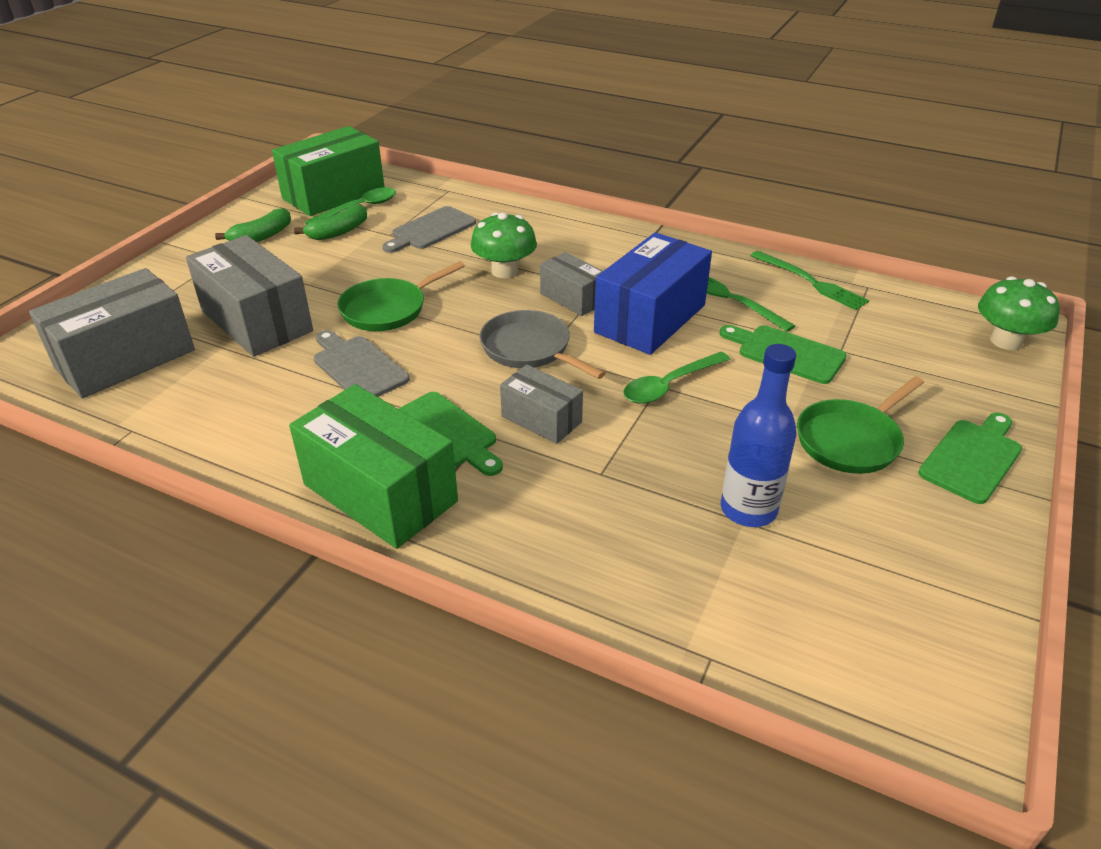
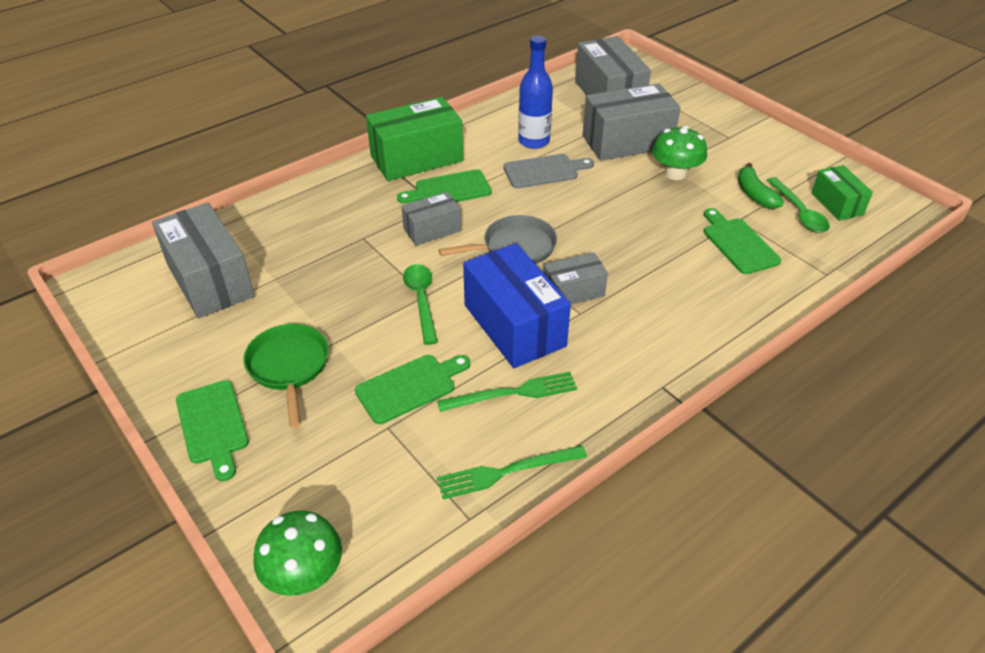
camera: 115 degrees right, 5 degrees up
green banana [215,208,291,242] -> none
green box [272,126,384,216] -> green box [811,165,873,221], size x0.56
green pan [337,261,465,331] -> none
grey cutting board [382,206,476,253] -> green cutting board [704,208,781,274]
green mushroom [471,212,537,278] -> green mushroom moved to [652,126,707,180]
blue bottle [721,344,797,527] -> blue bottle moved to [518,36,553,149]
none -> grey box [152,203,255,318]

